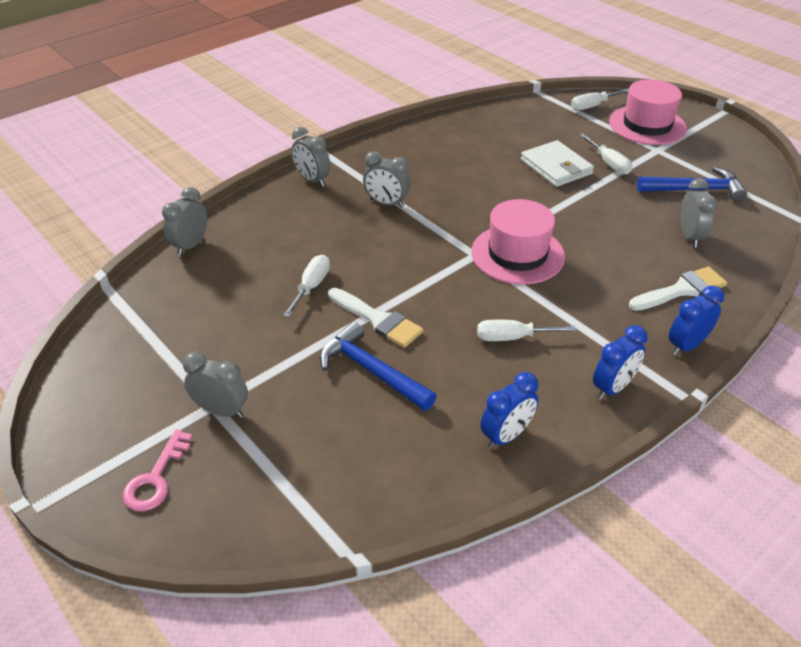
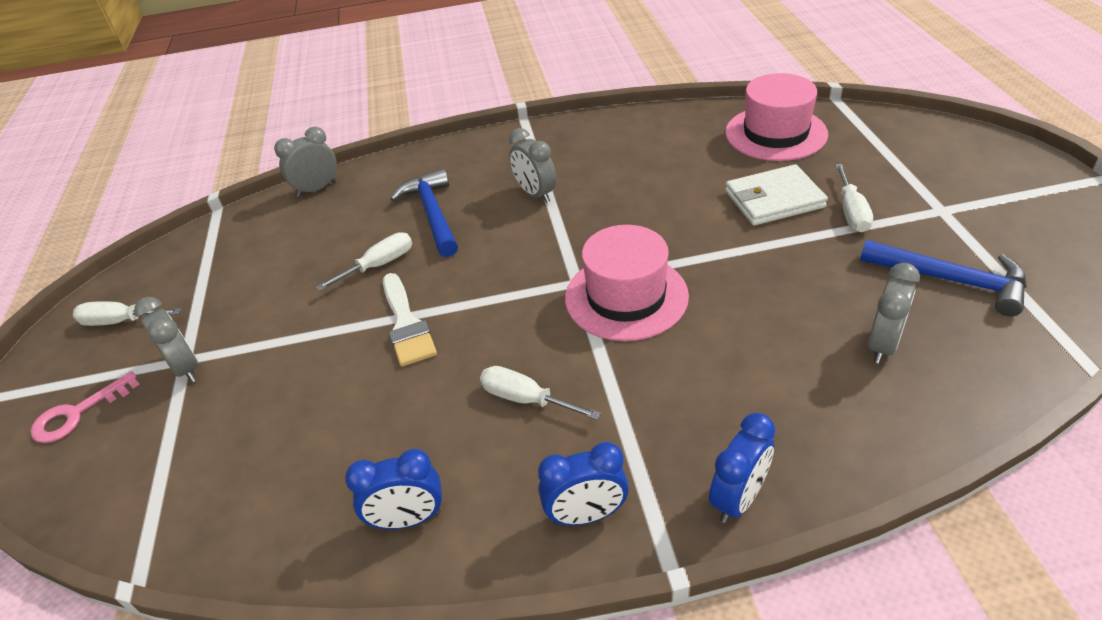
camera: 35 degrees right, 0 degrees up
grey clock [291,127,330,187] -> none
blue hammer [320,322,437,411] -> blue hammer moved to [390,169,458,257]
white wallet [521,140,594,187] -> white wallet turned 75 degrees clockwise [725,164,828,226]
white screwdriver [571,89,629,110] -> white screwdriver moved to [73,301,182,326]
pink hat [609,79,687,145] -> pink hat moved to [725,73,828,161]
white brush [629,266,727,311] -> none
blue clock [669,286,724,355] -> blue clock turned 135 degrees clockwise [709,413,775,523]

